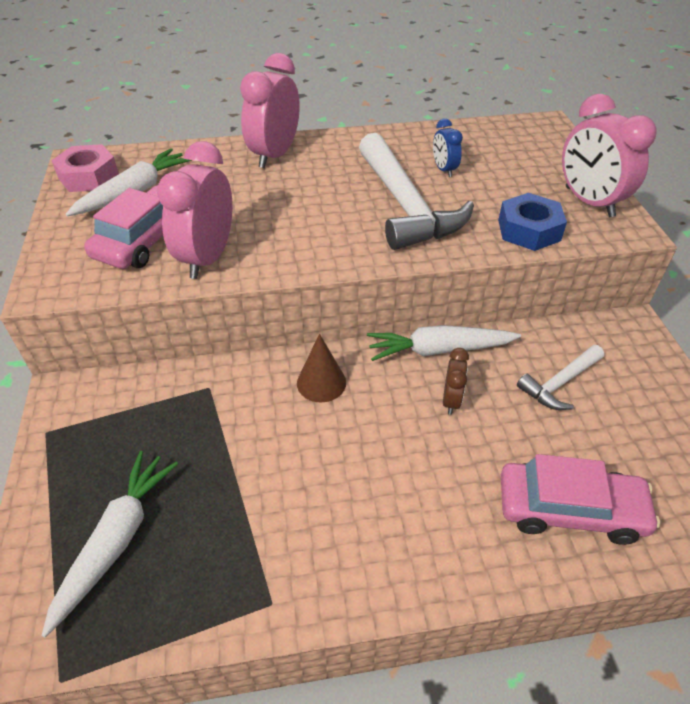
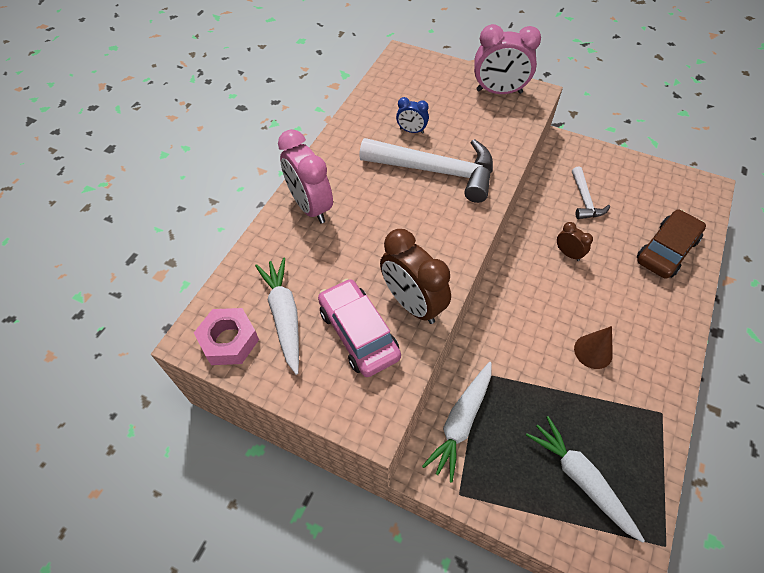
camera: 55 degrees left, 10 degrees up
pink clock [157,141,233,279] -> brown clock [380,229,451,324]
brown cone [297,334,346,403] -> brown cone moved to [574,326,613,369]
white carrot [367,325,521,361] -> white carrot moved to [422,362,492,482]
blue nut [498,193,567,251] -> none
pink car [501,454,660,545] -> brown car [637,209,706,279]

